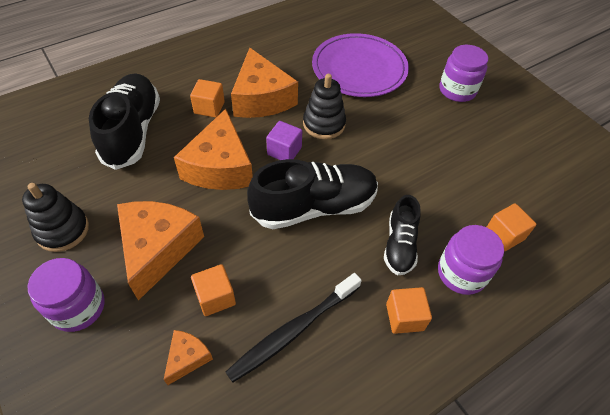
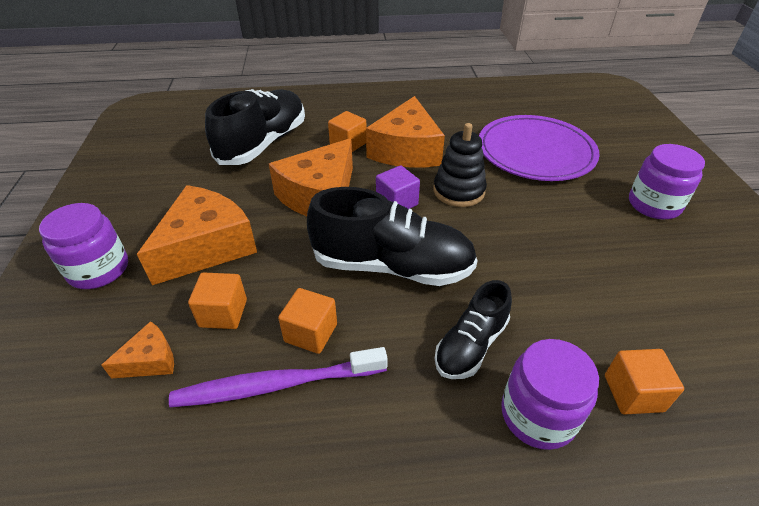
camera: 30 degrees right, 10 degrees down
black stacking toy [22,183,89,252] -> none
black toothbrush [226,273,362,383] -> purple toothbrush [169,347,388,407]
orange cube [386,287,432,334] -> orange cube moved to [278,288,337,354]

